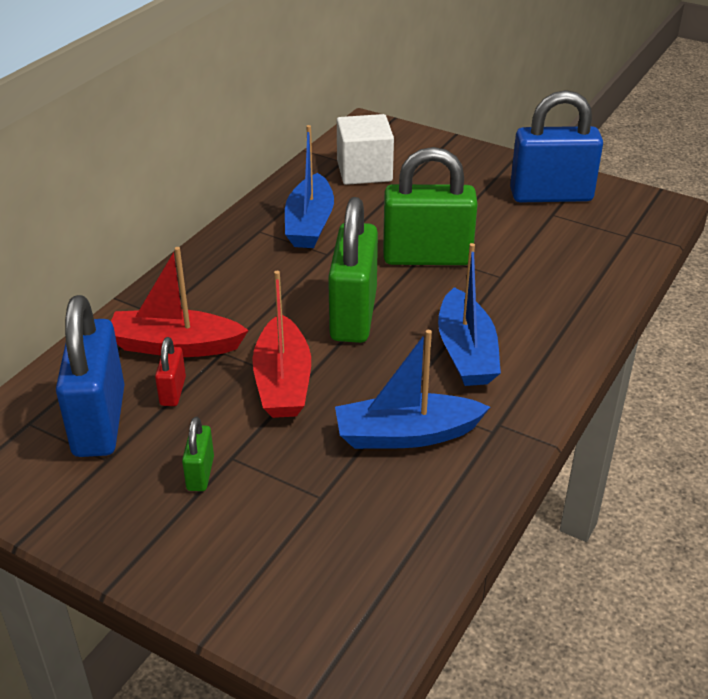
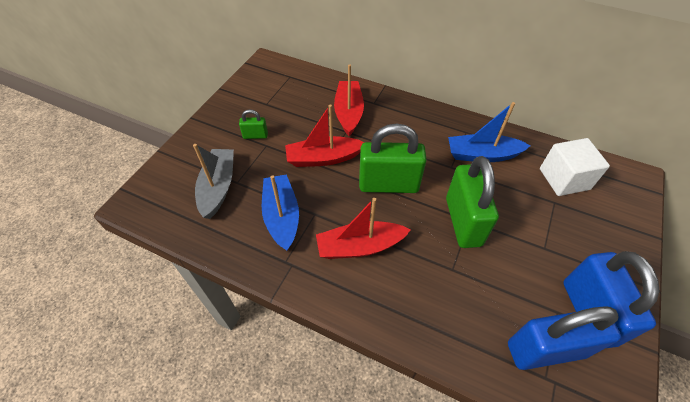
camera: 85 degrees right, 15 degrees up
blue padlock [56,295,125,457] -> blue padlock moved to [508,306,621,370]
red padlock [155,337,186,406] -> none
blue boat [438,243,501,386] -> red boat [316,198,411,259]
none -> grey boat [193,144,234,219]

